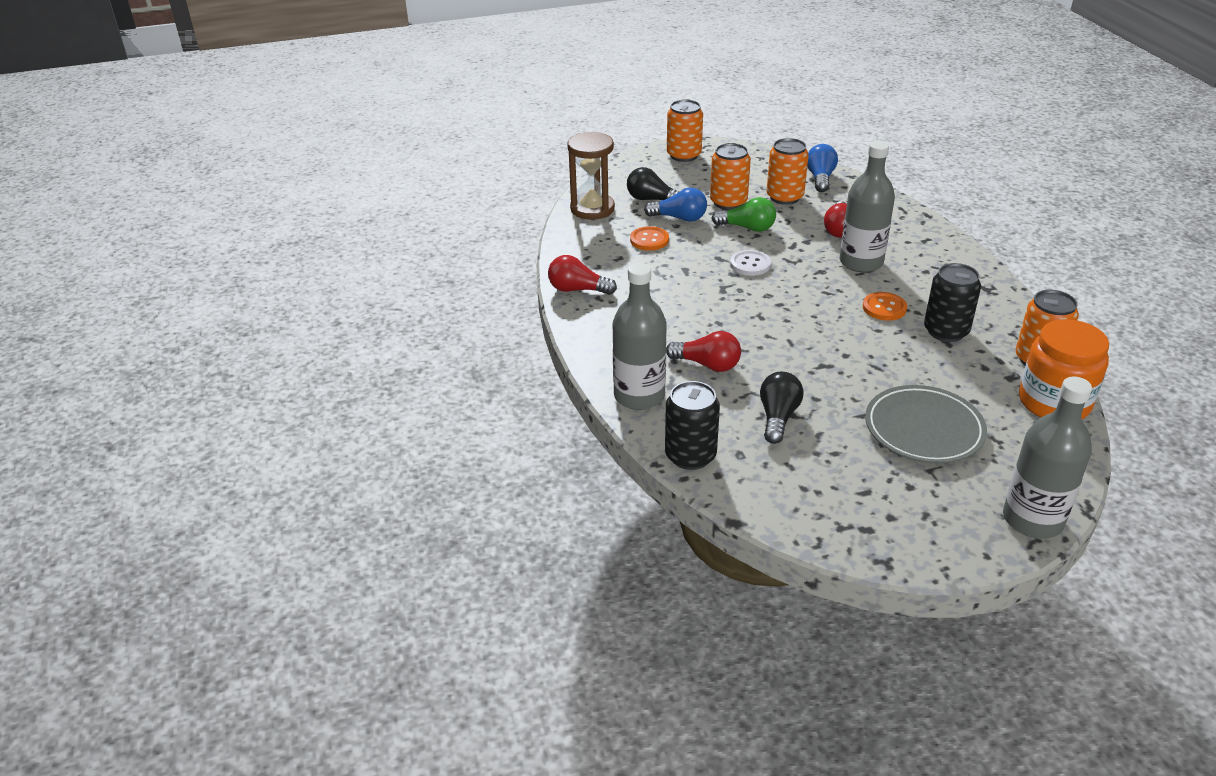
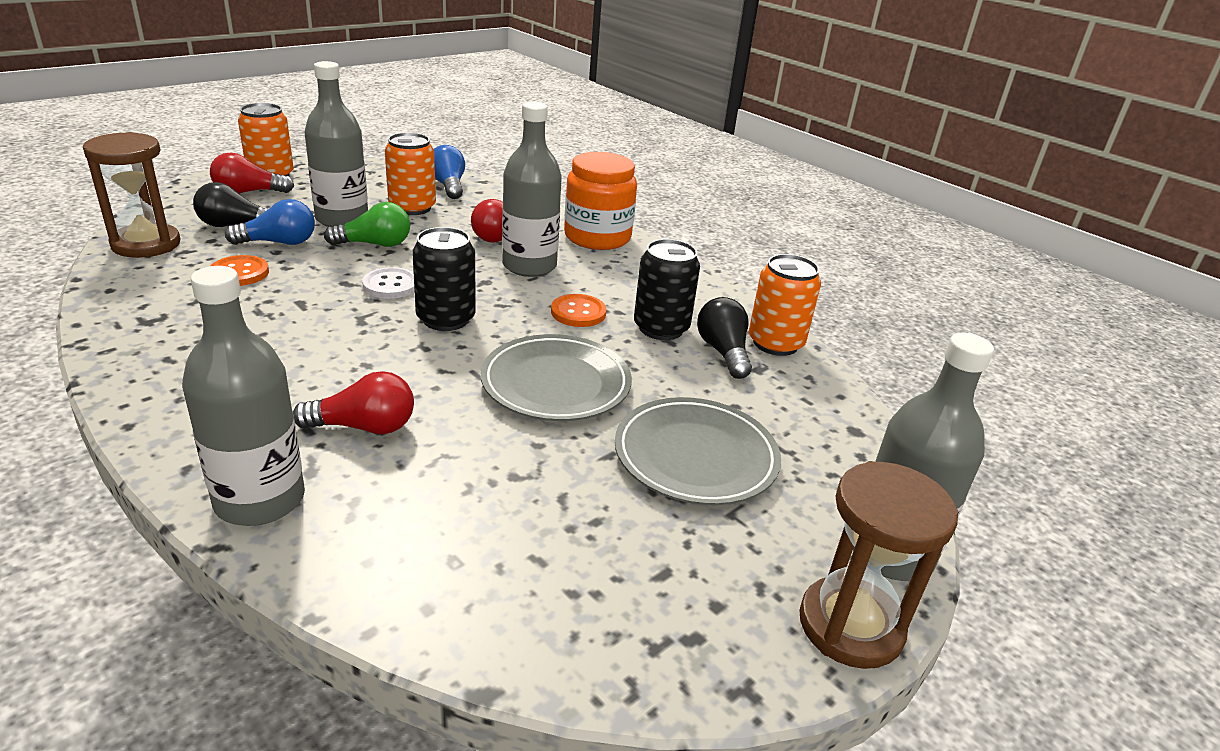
camera: 30 degrees left, 5 degrees down
red light bulb [548,255,617,295] -> red light bulb moved to [210,153,294,194]
black can [665,381,720,470] -> black can moved to [412,227,476,331]
orange can [710,143,751,210] -> grey bottle [304,61,368,227]
black light bulb [760,372,804,444] -> black light bulb moved to [697,297,752,379]
orange jar [1019,319,1109,419] -> orange jar moved to [564,152,637,250]
none -> grey plate [481,334,632,421]
none -> brown hourglass [799,461,958,669]

